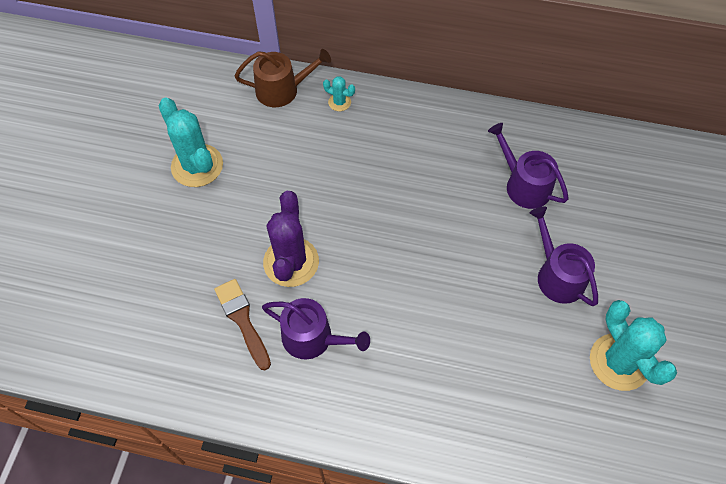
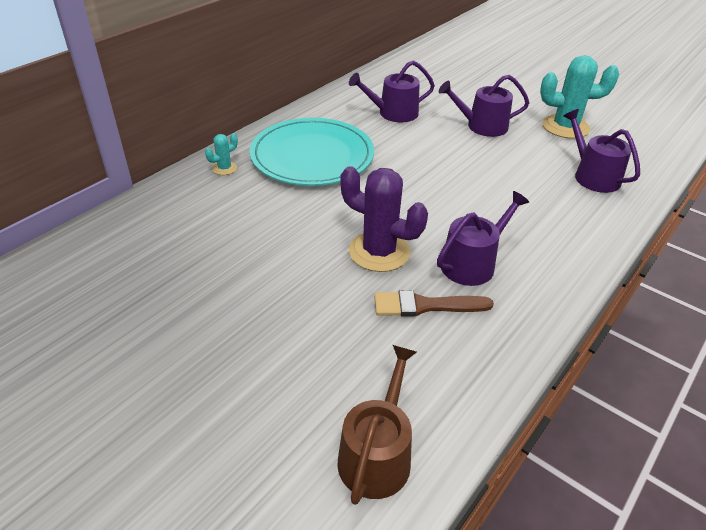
camera: 65 degrees left, 20 degrees down
turquoise cactus [158,98,223,187] -> none
brown watering can [234,49,331,107] -> brown watering can moved to [338,345,417,505]
none -> turquoise plate [250,118,374,186]
none -> purple watering can [564,109,640,193]

